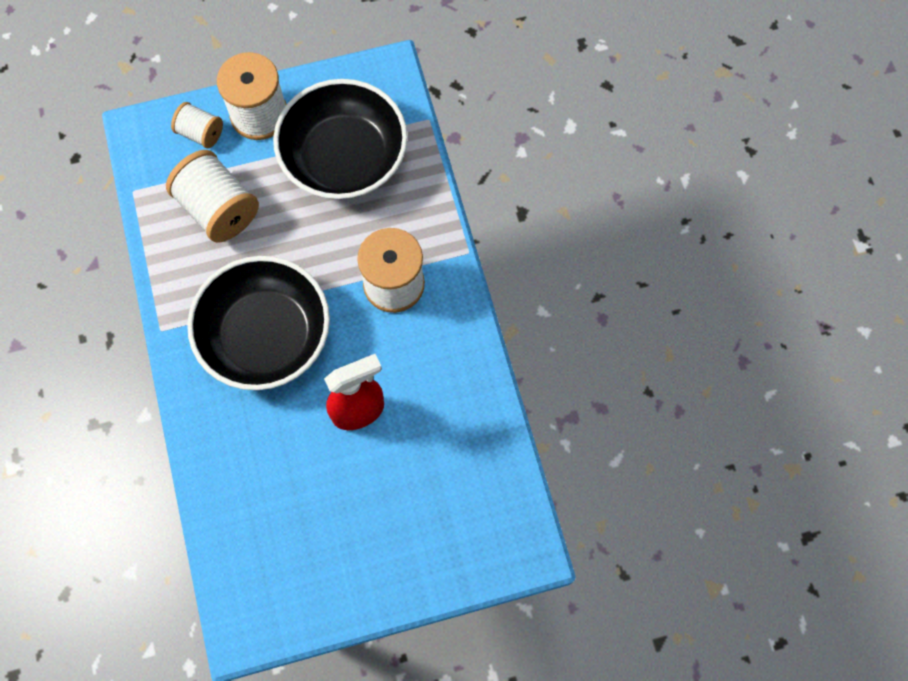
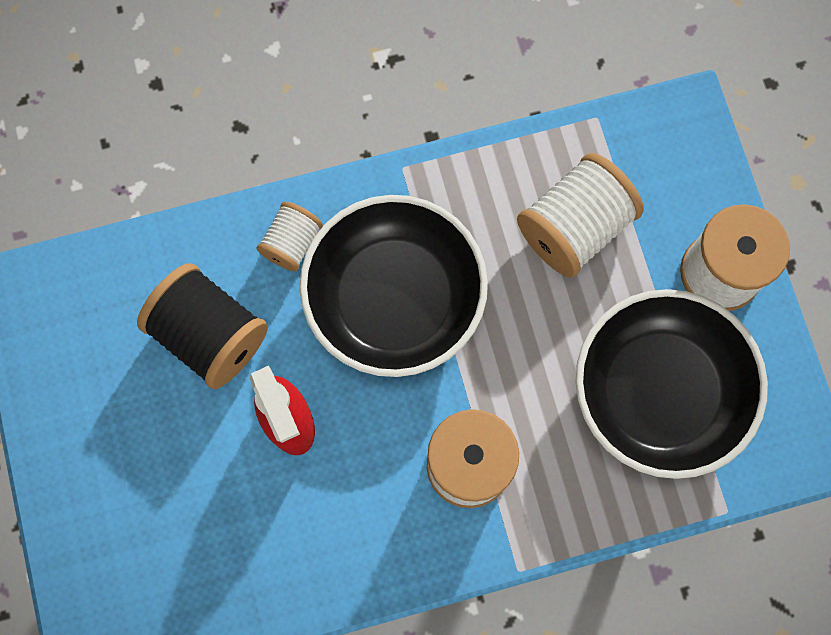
camera: 90 degrees right, 5 degrees up
white spool [171,102,223,148] -> white spool moved to [256,202,323,271]
none -> black spool [137,263,268,389]

